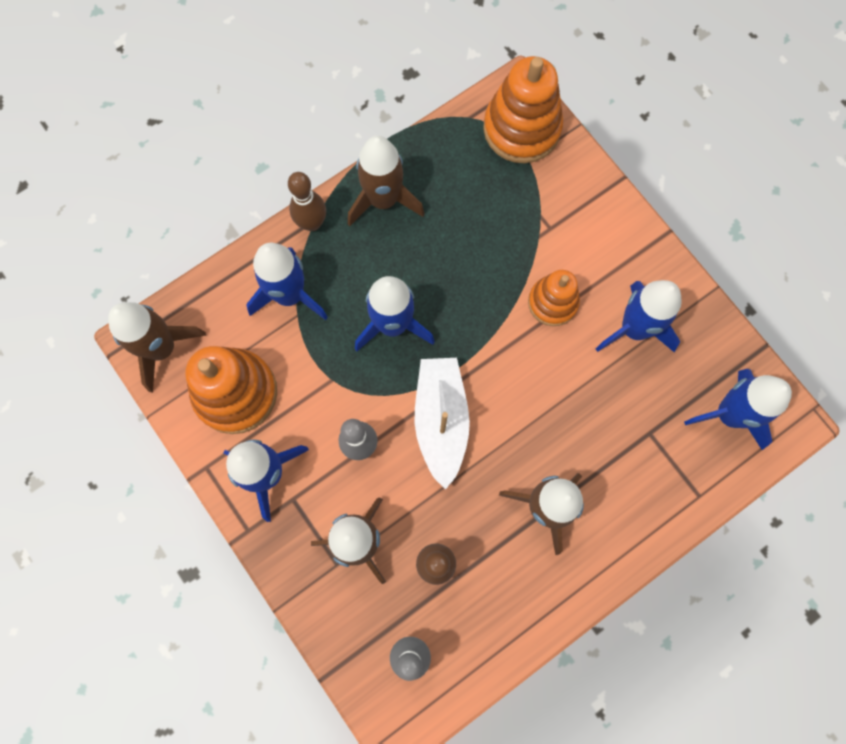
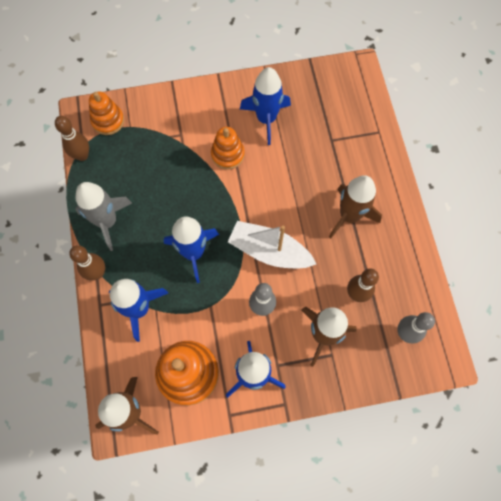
camera: 65 degrees left, 5 degrees down
brown rocket [348,136,424,226] -> grey rocket [75,182,132,251]
orange stacking toy [483,56,563,163] -> orange stacking toy [89,91,124,135], size x0.61
blue rocket [684,369,792,450] -> none
none -> brown bowling pin [55,116,89,161]

